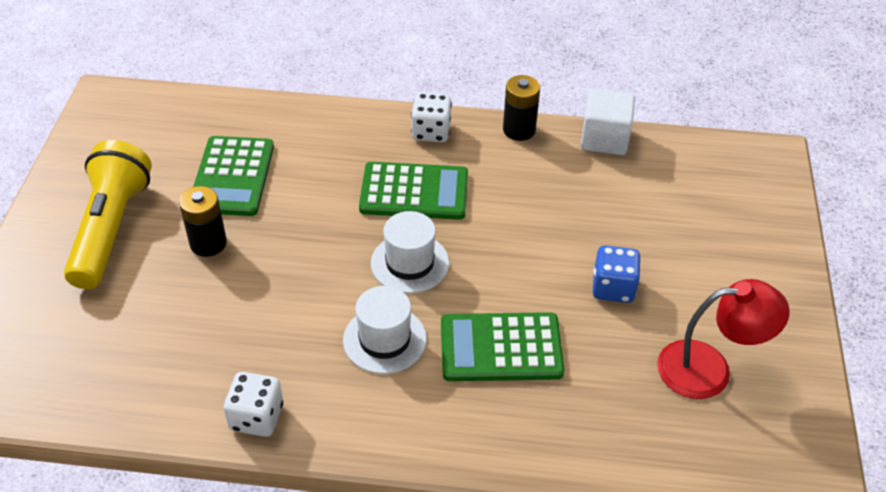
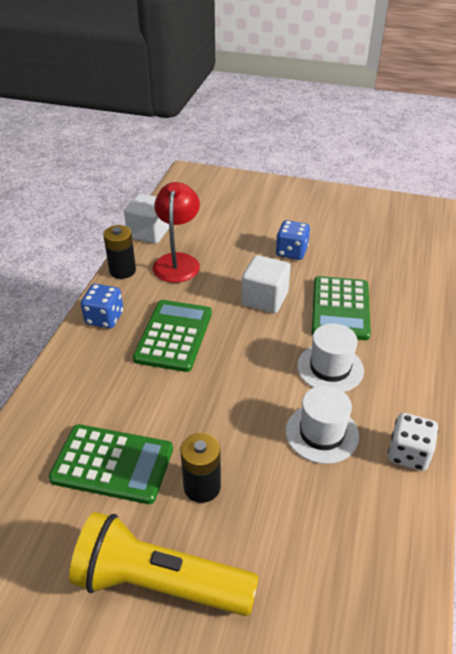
camera: 80 degrees left, 5 degrees down
white hat [371,211,449,293] -> white hat moved to [286,385,359,464]
white dice [411,93,452,142] -> blue dice [81,284,123,328]
red lamp [657,279,790,399] -> red lamp moved to [153,182,200,283]
none -> white cube [241,255,291,313]

